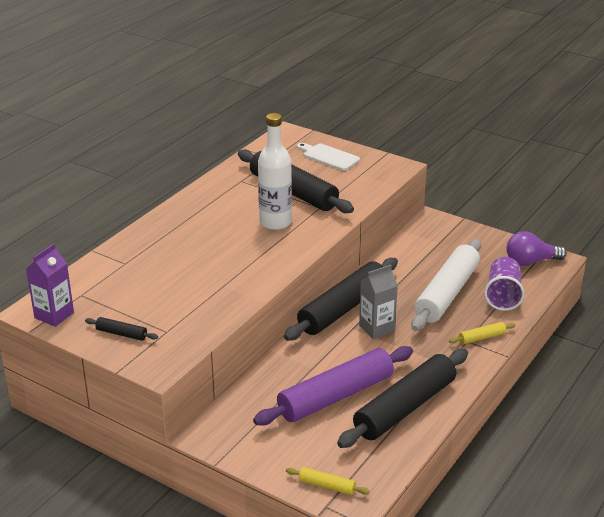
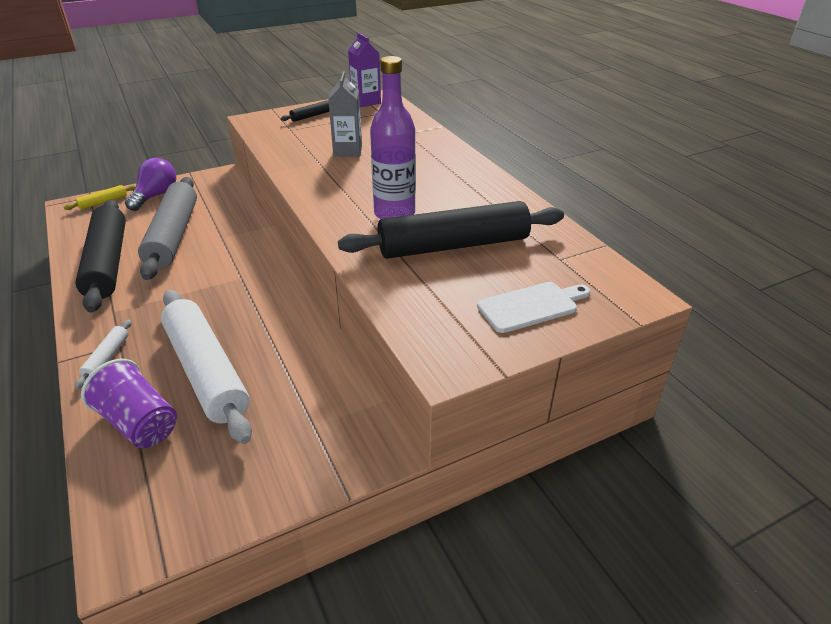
camera: 120 degrees right, 5 degrees up
purple rolling pin [253,346,413,425] -> grey rolling pin [138,177,197,280]
white bottle [258,113,292,230] -> purple bottle [370,56,416,219]
black rolling pin [284,258,398,341] -> none
grey carton [359,265,398,339] -> grey carton moved to [328,72,362,157]
yellow rolling pin [449,322,516,344] -> white rolling pin [75,319,131,389]
purple light bulb [506,231,567,266] -> purple light bulb moved to [125,158,176,211]

